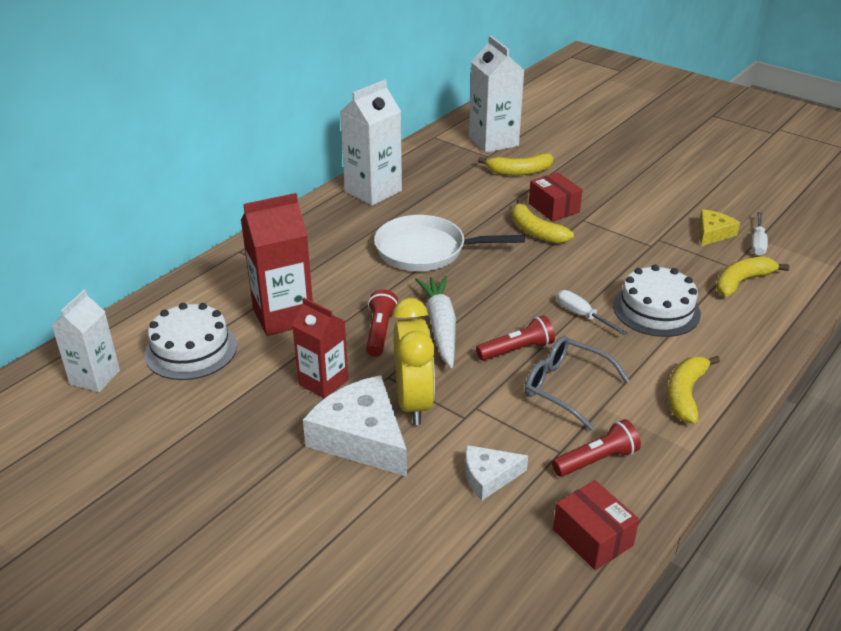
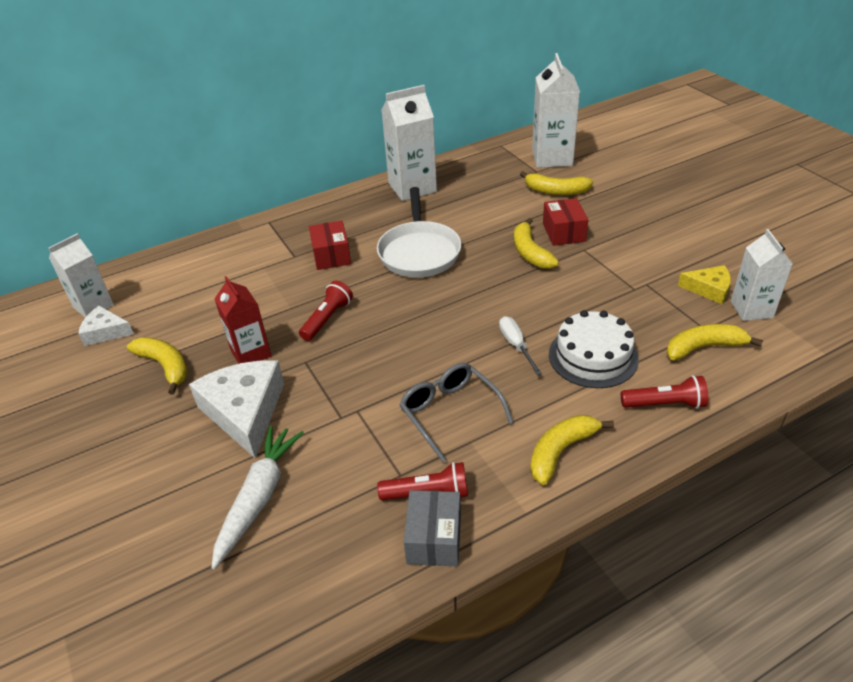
camera: 25 degrees right, 5 degrees up
white cake [145,303,237,380] -> none
red carton [241,193,313,336] -> none
white pan [374,215,525,271] -> white pan turned 120 degrees counterclockwise [377,187,461,277]
yellow clock [392,298,435,425] -> none
white carrot [415,276,456,368] -> white carrot moved to [211,426,304,569]
white cheese [465,445,528,501] -> white cheese moved to [78,306,134,346]
red flashlight [476,315,555,361] -> red flashlight moved to [621,375,708,409]
red box [553,480,639,570] -> red box moved to [309,220,351,270]
yellow cheese [699,209,740,246] -> yellow cheese turned 45 degrees clockwise [678,265,731,304]
white screwdriver [751,212,768,256] -> white carton [731,229,793,321]
none -> yellow banana [127,337,188,395]
none -> grey box [404,490,461,566]

